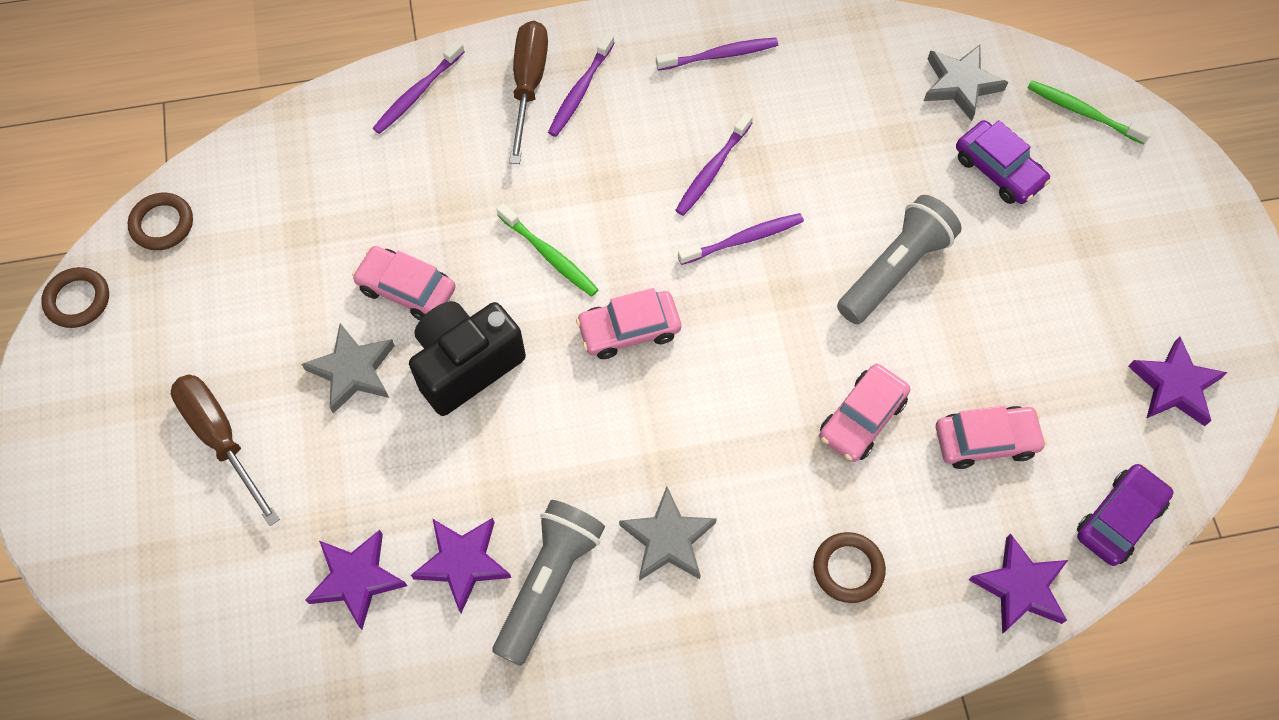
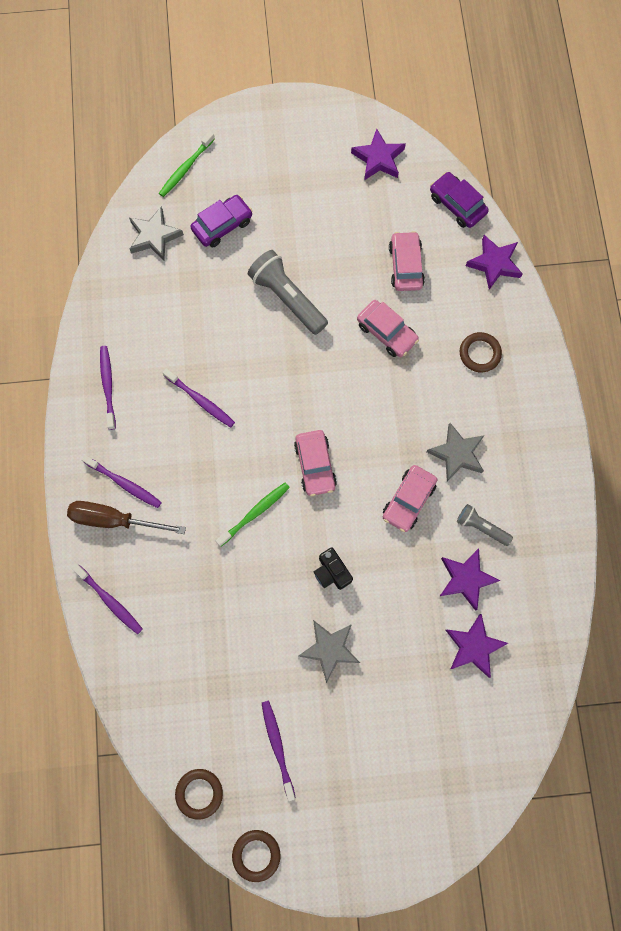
camera: 85 degrees left, 10 degrees up
brown screwdriver [171,374,280,526] -> none
pink car [352,246,456,320] -> pink car moved to [383,465,437,532]
black camera [409,301,526,416] -> black camera [314,548,353,590], size x0.55
grey flashlight [493,500,605,666] -> grey flashlight [457,504,513,546], size x0.57
purple toothbrush [678,213,804,265] -> purple toothbrush moved to [262,700,296,801]

